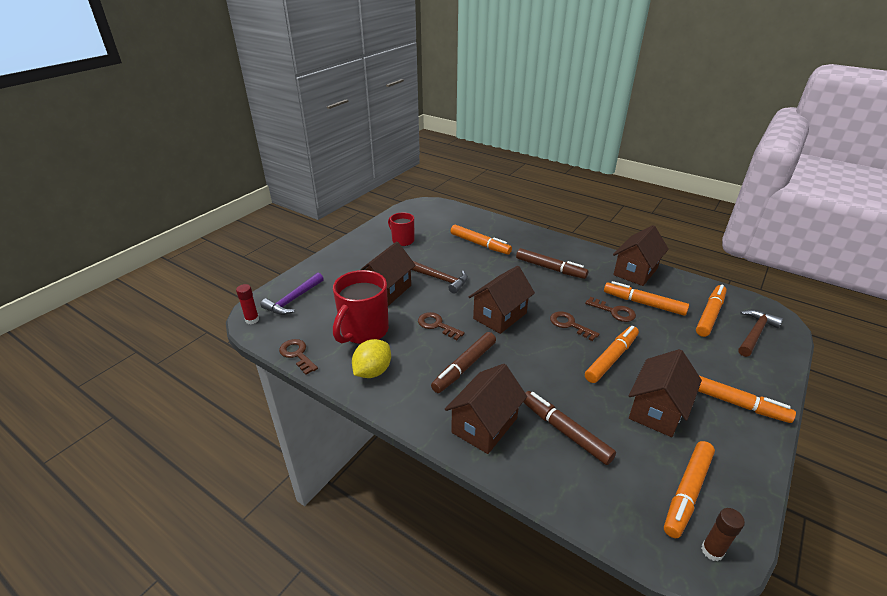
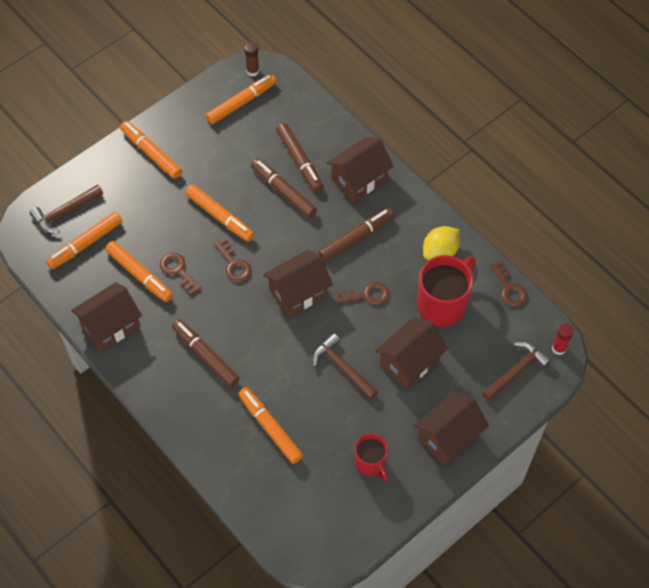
camera: 165 degrees left, 25 degrees up
purple hammer [261,273,324,315] -> brown hammer [482,341,552,402]
brown key [418,312,465,340] -> brown key turned 60 degrees counterclockwise [336,282,389,305]
orange marker [585,326,639,383] -> orange marker turned 105 degrees counterclockwise [185,184,254,242]
brown house [628,349,702,437] -> brown house moved to [414,391,489,466]
none -> brown marker [251,159,317,218]

